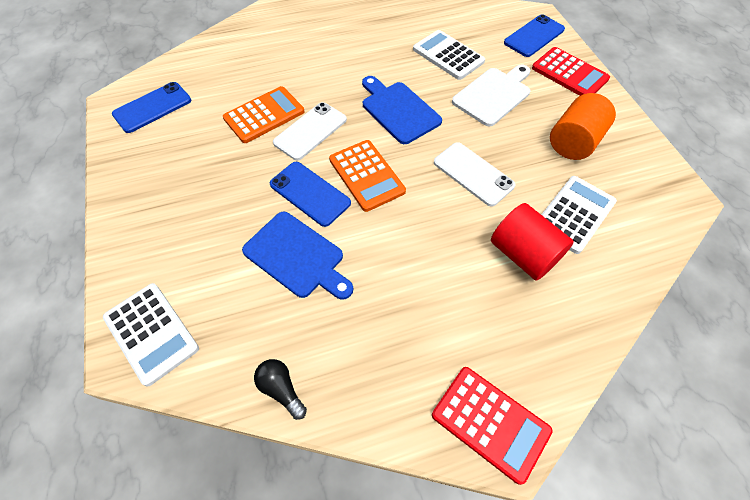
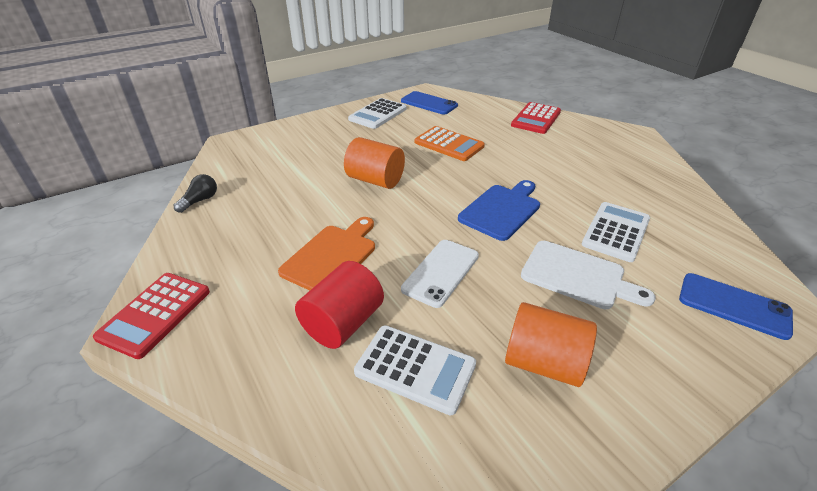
camera: 75 degrees right, 20 degrees down
white calculator [103,283,199,387] -> white calculator moved to [348,98,407,129]
blue cutting board [242,212,353,300] -> none
blue phone [270,162,351,227] -> orange cylinder [344,137,405,189]
white phone [273,102,347,160] -> none
orange calculator [329,140,406,212] -> none
red calculator [532,47,610,96] -> red calculator moved to [511,102,561,134]
none -> orange cutting board [278,217,375,291]

